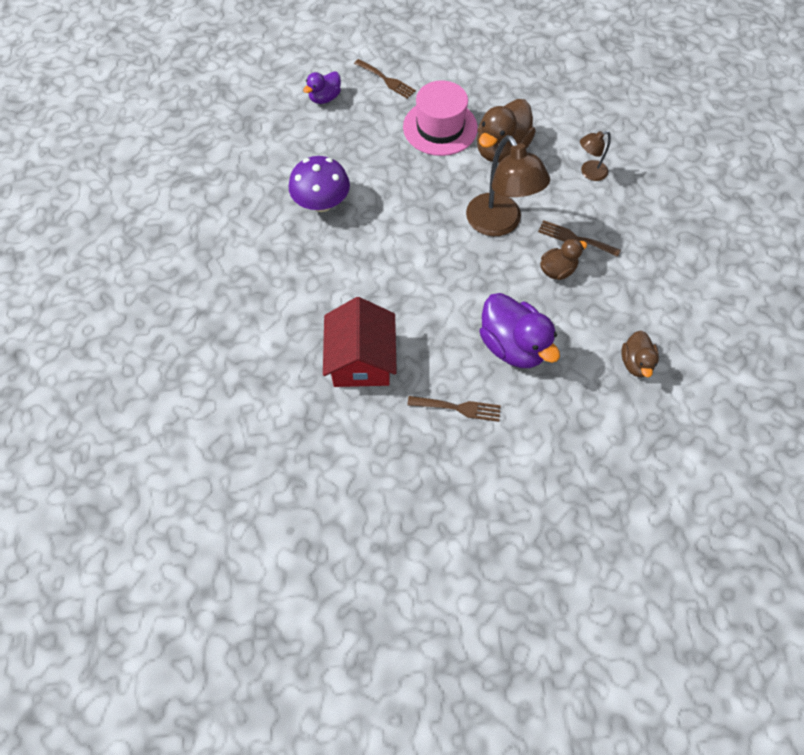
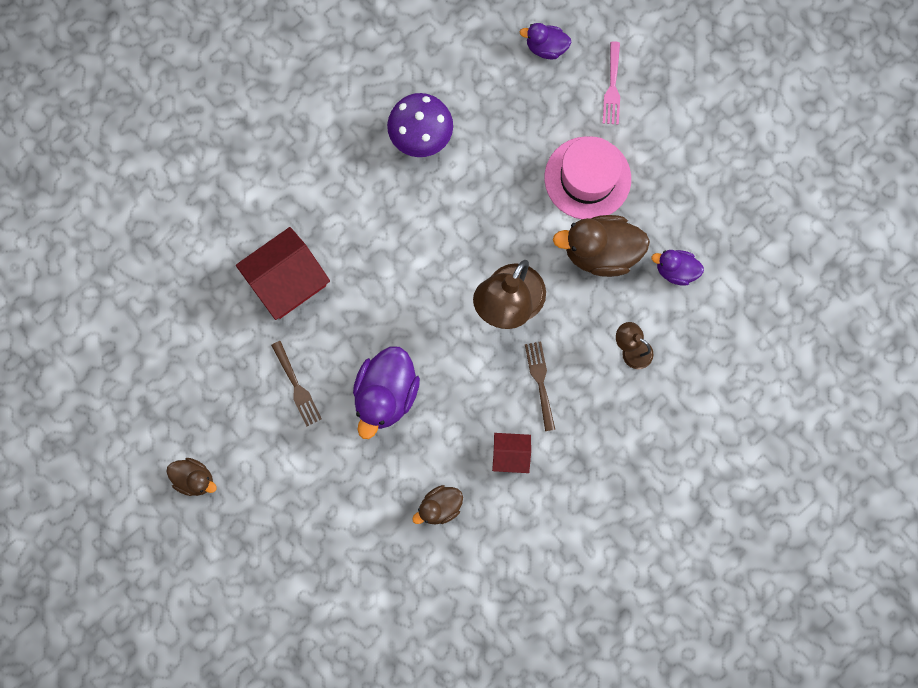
camera: 55 degrees right, 15 degrees up
brown fork [354,59,416,99] -> pink fork [603,41,620,125]
brown duck [540,238,587,280] -> brown duck moved to [166,458,217,496]
none -> red house [492,433,531,473]
none -> purple duck [651,250,704,286]

